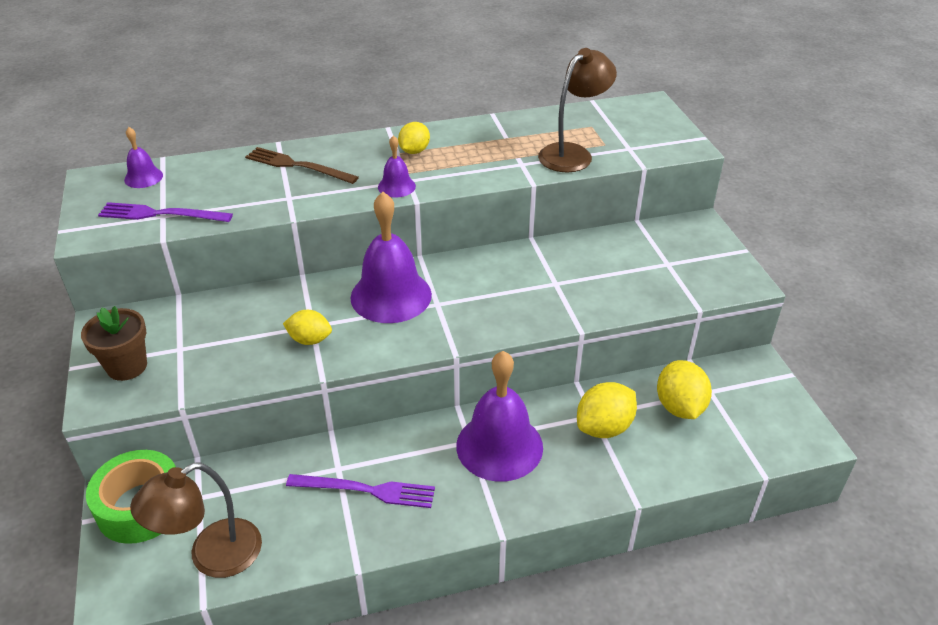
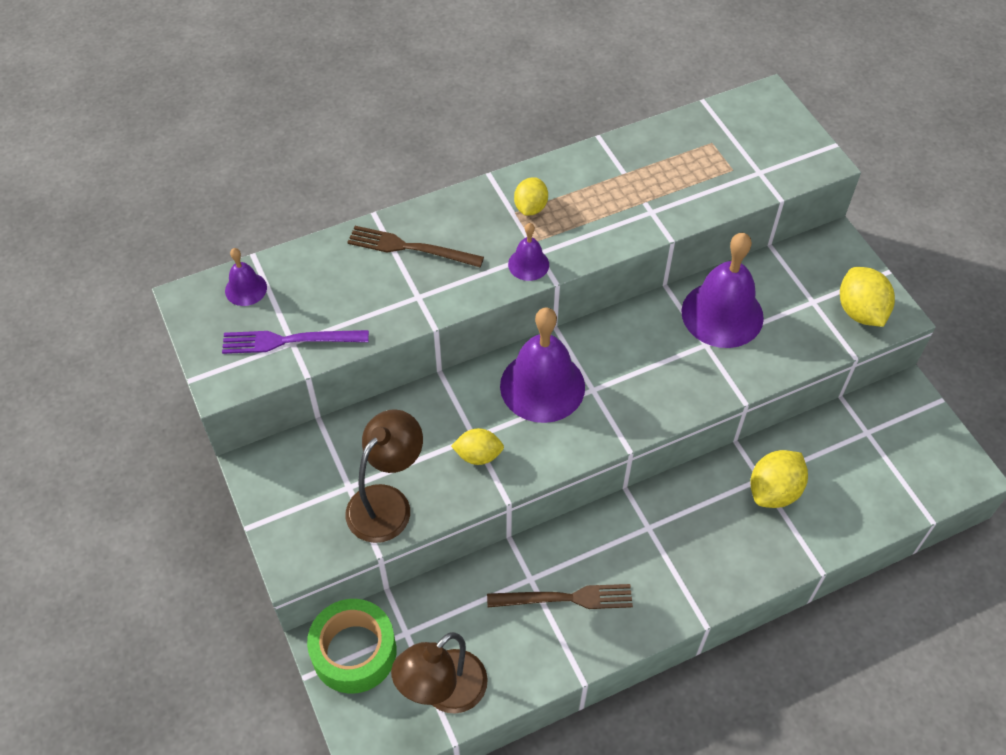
camera: 10 degrees left, 15 degrees up
brown flower pot [81,306,147,381] -> none
purple fork [286,474,435,508] -> brown fork [487,584,633,609]
purple bell [456,351,543,482] -> purple bell moved to [681,233,764,348]
brown lamp [538,48,617,172] -> brown lamp moved to [346,409,423,543]
yellow lemon [657,360,712,419] -> yellow lemon moved to [840,267,895,327]

